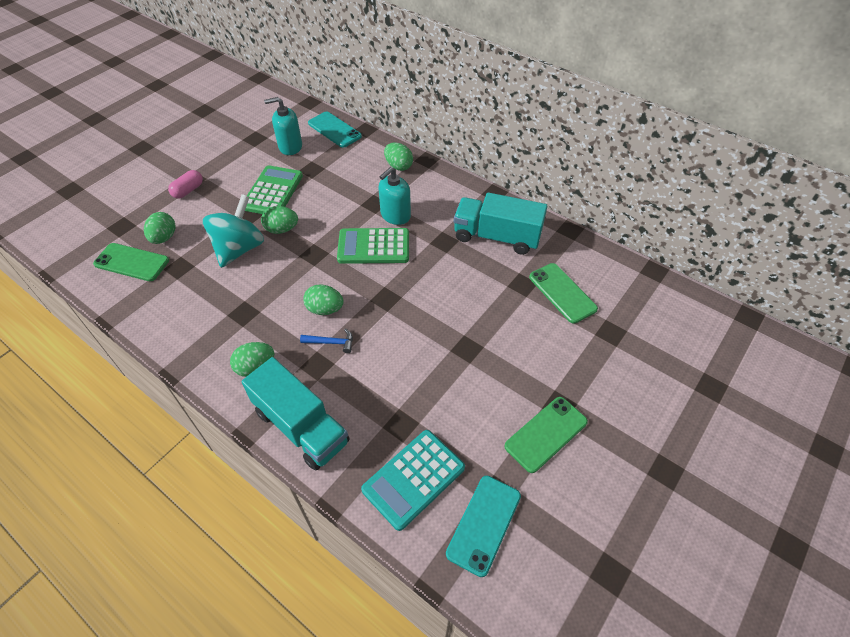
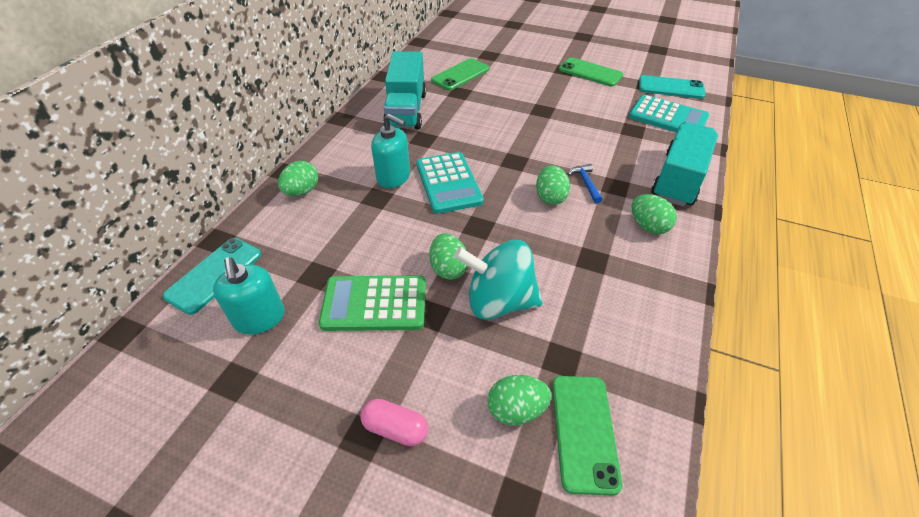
camera: 105 degrees left, 5 degrees down
green calculator [337,228,409,264] -> turquoise calculator [416,152,484,214]

